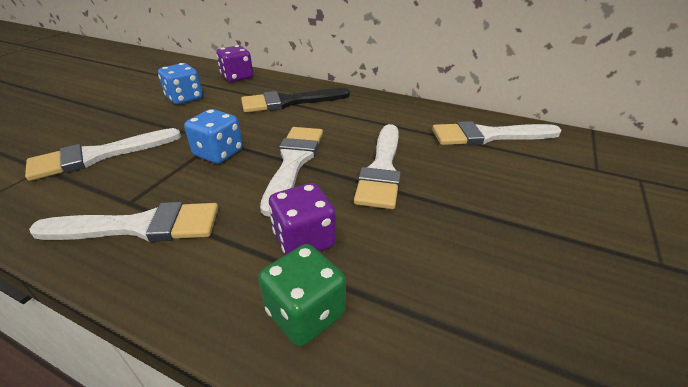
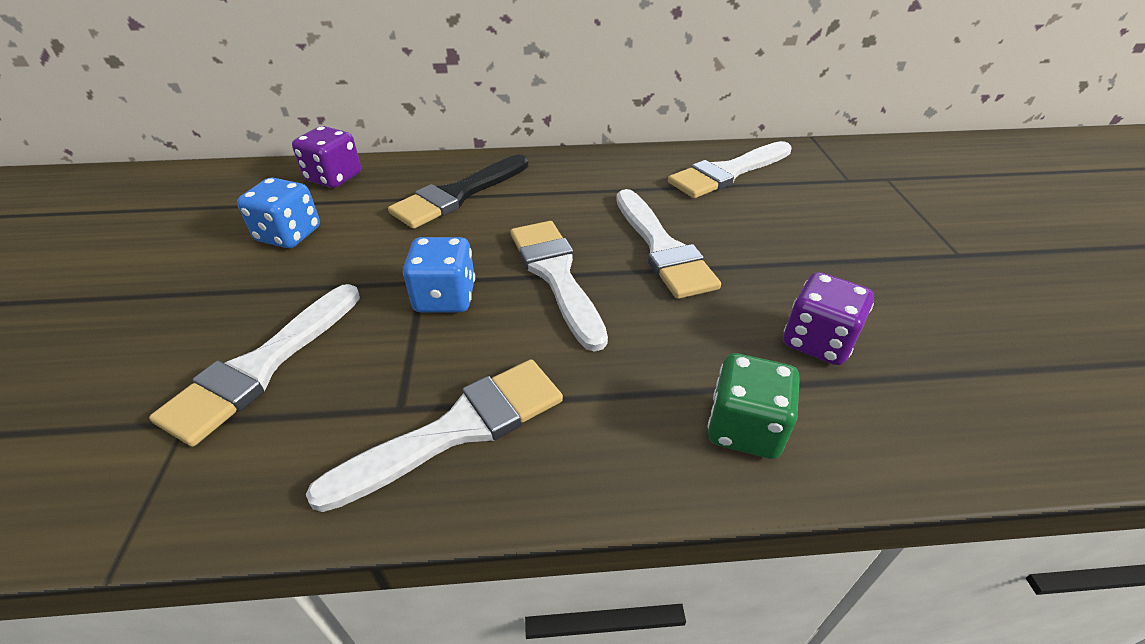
camera: 30 degrees left, 5 degrees up
purple dice [269,183,336,255] -> purple dice moved to [783,272,874,365]

